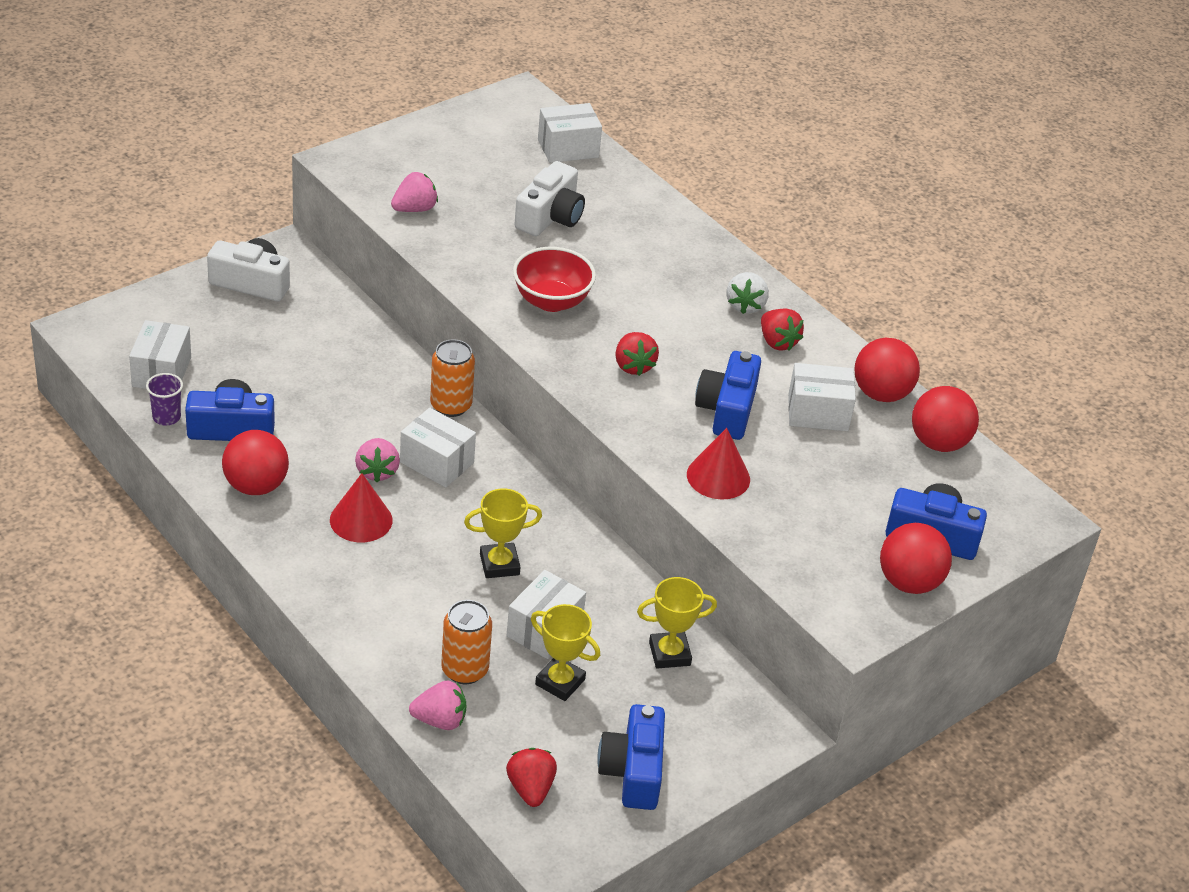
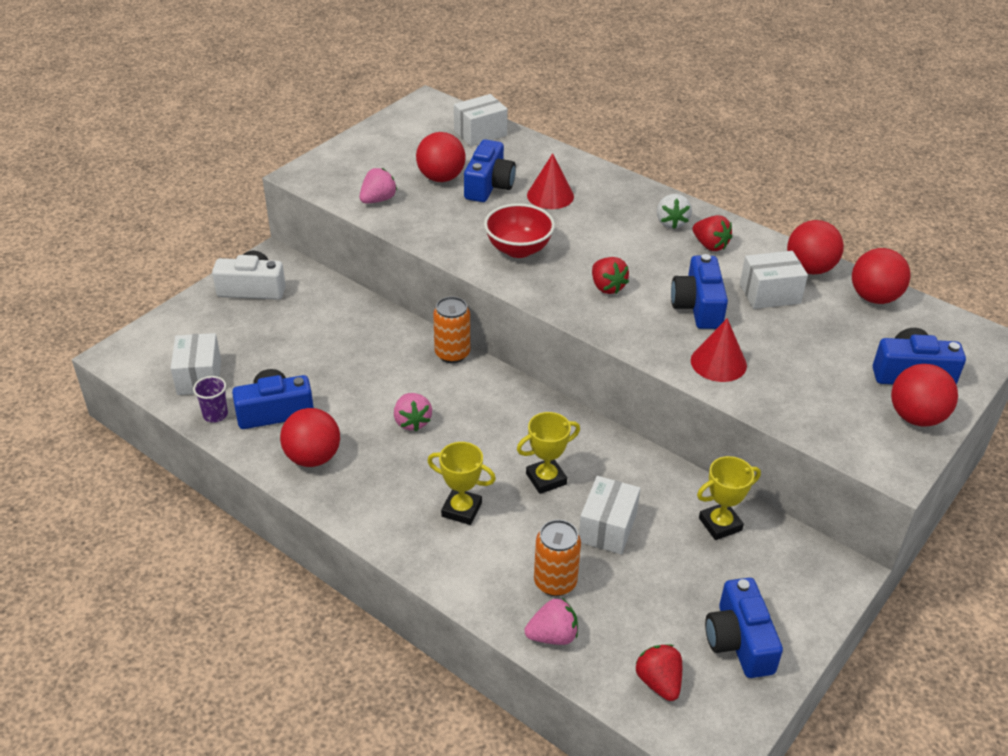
camera: 10 degrees left, 0 degrees up
red cone [330,473,392,542] -> red cone moved to [527,153,574,209]
white box [400,408,476,488] -> none
white camera [515,161,585,236] -> blue camera [464,139,516,202]
yellow trophy [531,604,600,701] -> yellow trophy moved to [427,442,496,525]
none -> red ball [416,132,466,182]

